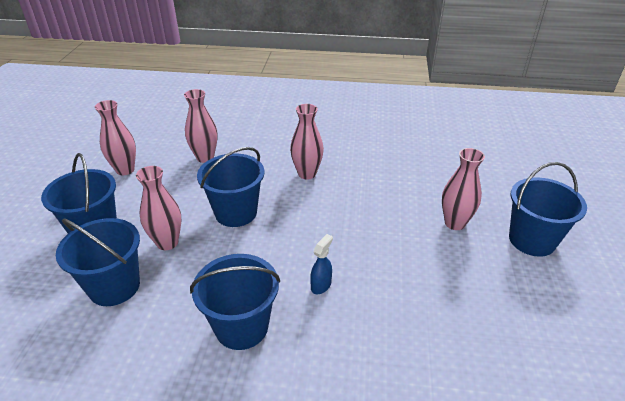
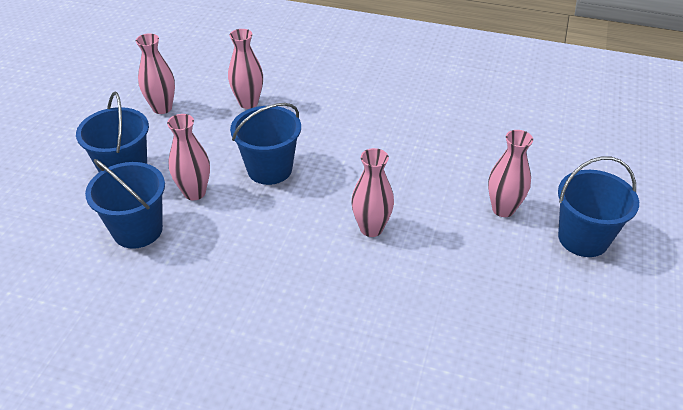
camera: 10 degrees right, 5 degrees up
blue bucket [190,254,280,350] -> none
pink vase [290,104,324,180] -> pink vase moved to [351,148,394,237]
blue spray bottle [310,234,333,294] -> none

